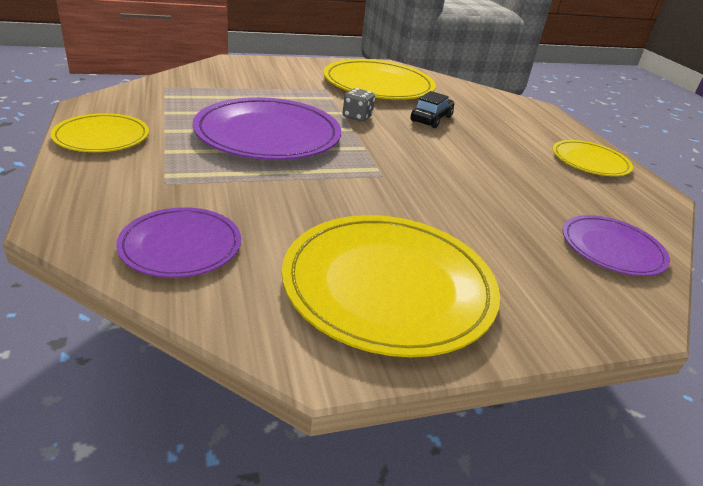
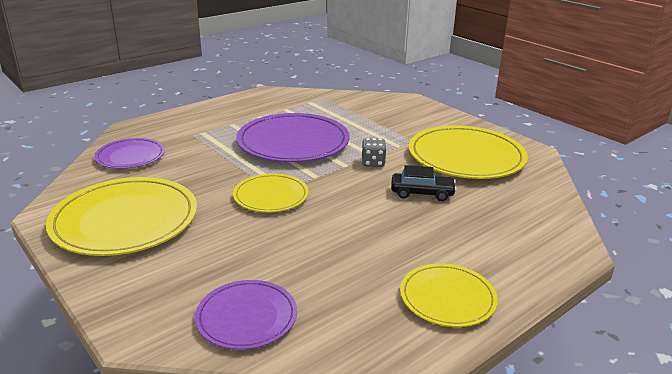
camera: 70 degrees right, 5 degrees down
yellow plate [50,113,149,152] -> yellow plate moved to [233,173,309,212]

